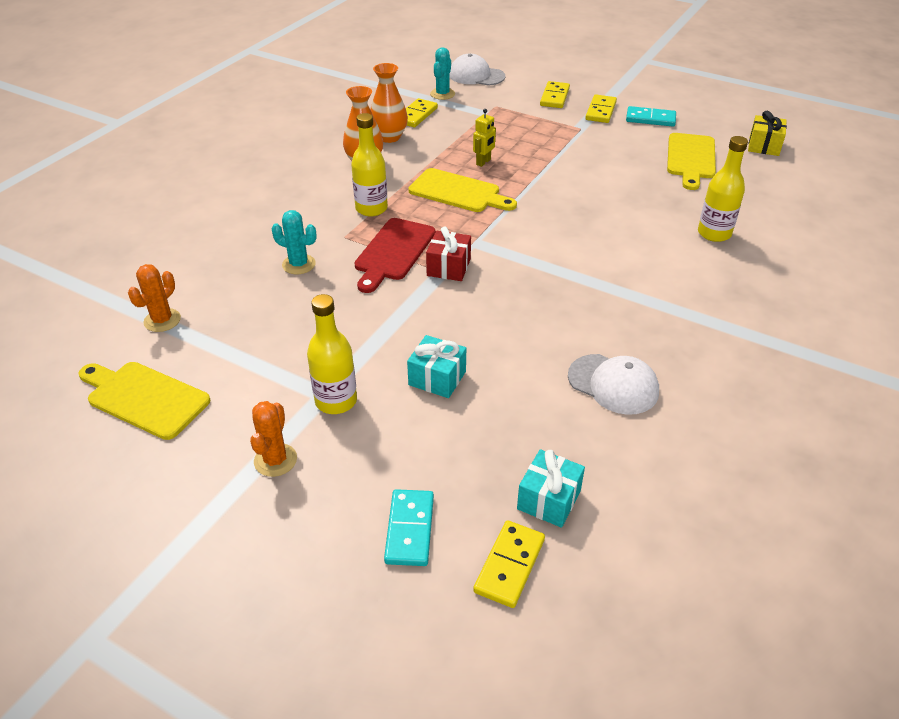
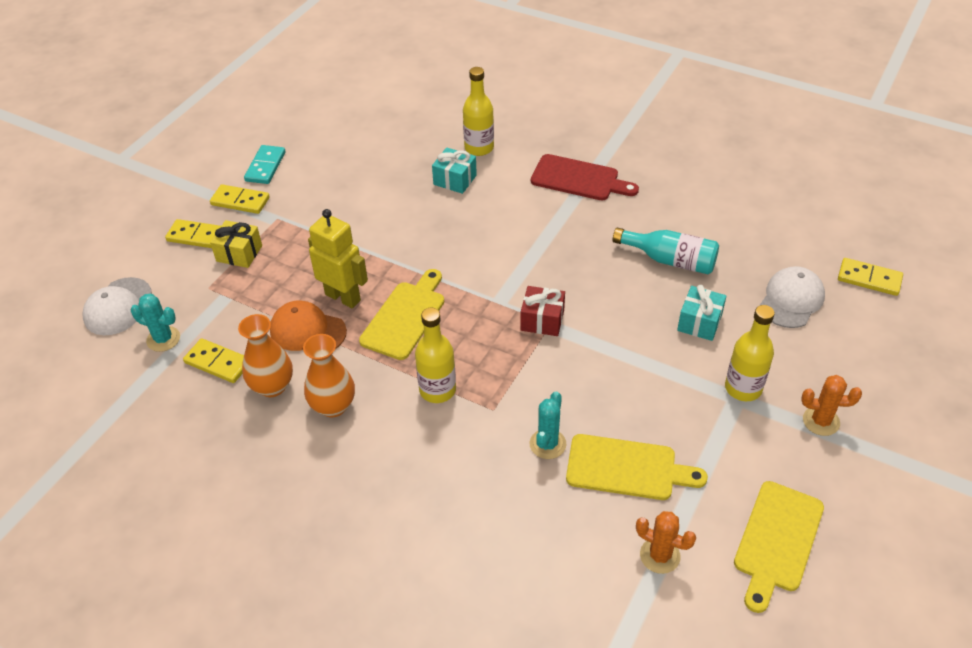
camera: 90 degrees left, 5 degrees up
red cutting board [354,218,435,293] -> red cutting board moved to [531,154,639,200]
turquoise domino [384,489,434,566] -> none
yellow robot [473,109,496,167] -> yellow robot [308,209,368,308], size x1.80
turquoise gift [517,449,585,528] -> turquoise gift moved to [432,147,477,194]
white cap [568,354,659,415] -> white cap moved to [759,266,825,328]
yellow cutting board [667,133,716,190] -> yellow cutting board moved to [566,434,708,500]
yellow gift [748,111,787,156] -> yellow gift moved to [210,220,262,268]
none -> orange cap [270,300,347,351]
none -> turquoise bottle [613,228,719,274]

